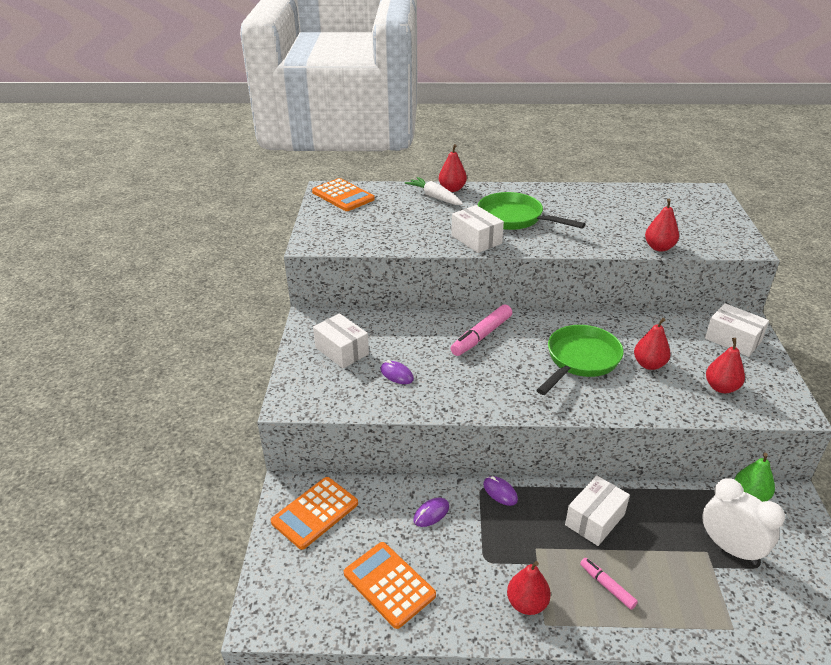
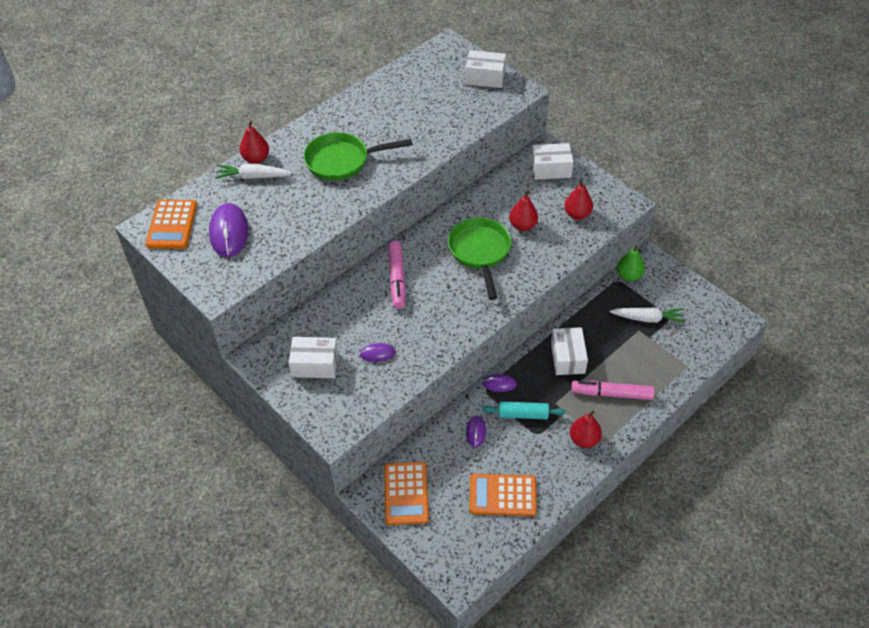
camera: 45 degrees left, 15 degrees up
orange calculator [312,178,375,211] -> orange calculator turned 90 degrees clockwise [145,200,197,249]
white box [451,205,504,253] -> white box moved to [465,50,506,88]
pink marker [580,558,638,610] -> pink marker [571,381,655,400], size x1.70
red pear [645,199,679,251] -> none
white clock [702,478,785,565] -> white carrot [610,307,685,324]
none -> purple mouse [209,203,249,257]
none -> turquoise rolling pin [482,401,566,419]

